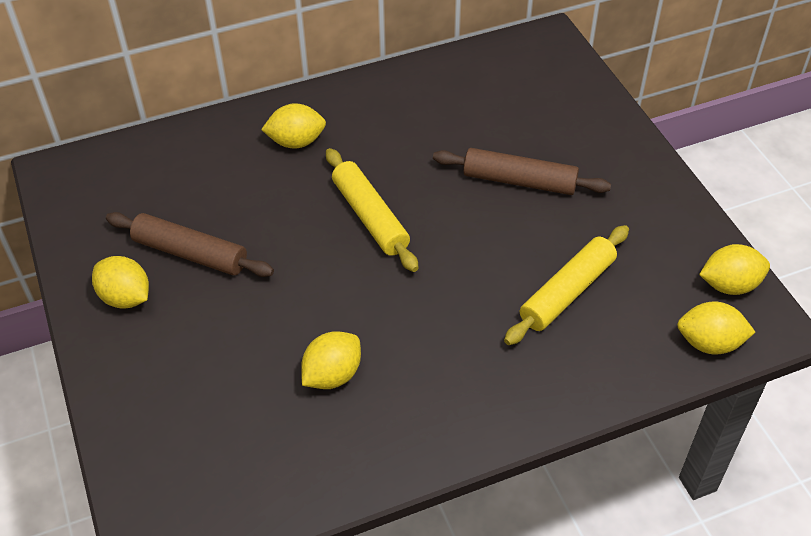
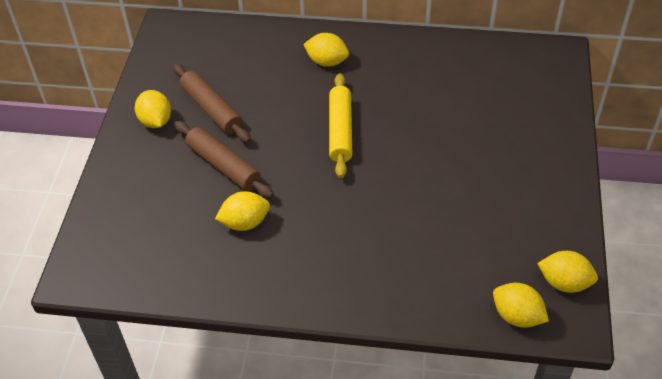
camera: 30 degrees right, 0 degrees up
brown rolling pin [433,148,611,195] -> brown rolling pin moved to [174,121,274,199]
yellow rolling pin [504,225,629,345] -> none

